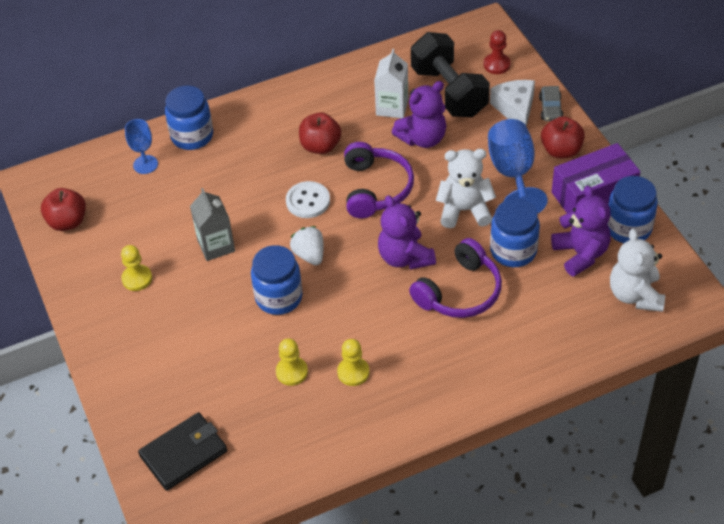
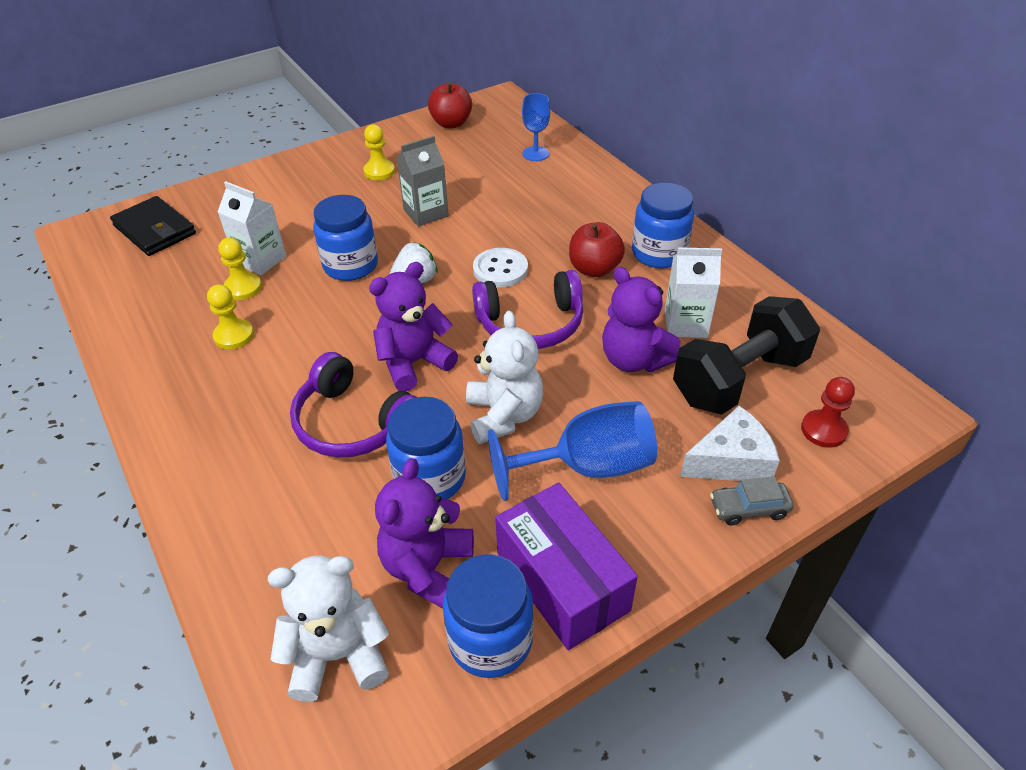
camera: 80 degrees right, 5 degrees down
blue jar [165,86,213,150] -> blue jar moved to [632,183,694,268]
red apple [541,116,585,158] -> none
purple teddy bear [551,185,611,277] -> purple teddy bear turned 135 degrees clockwise [375,458,474,608]
none -> white carton [218,181,286,275]

